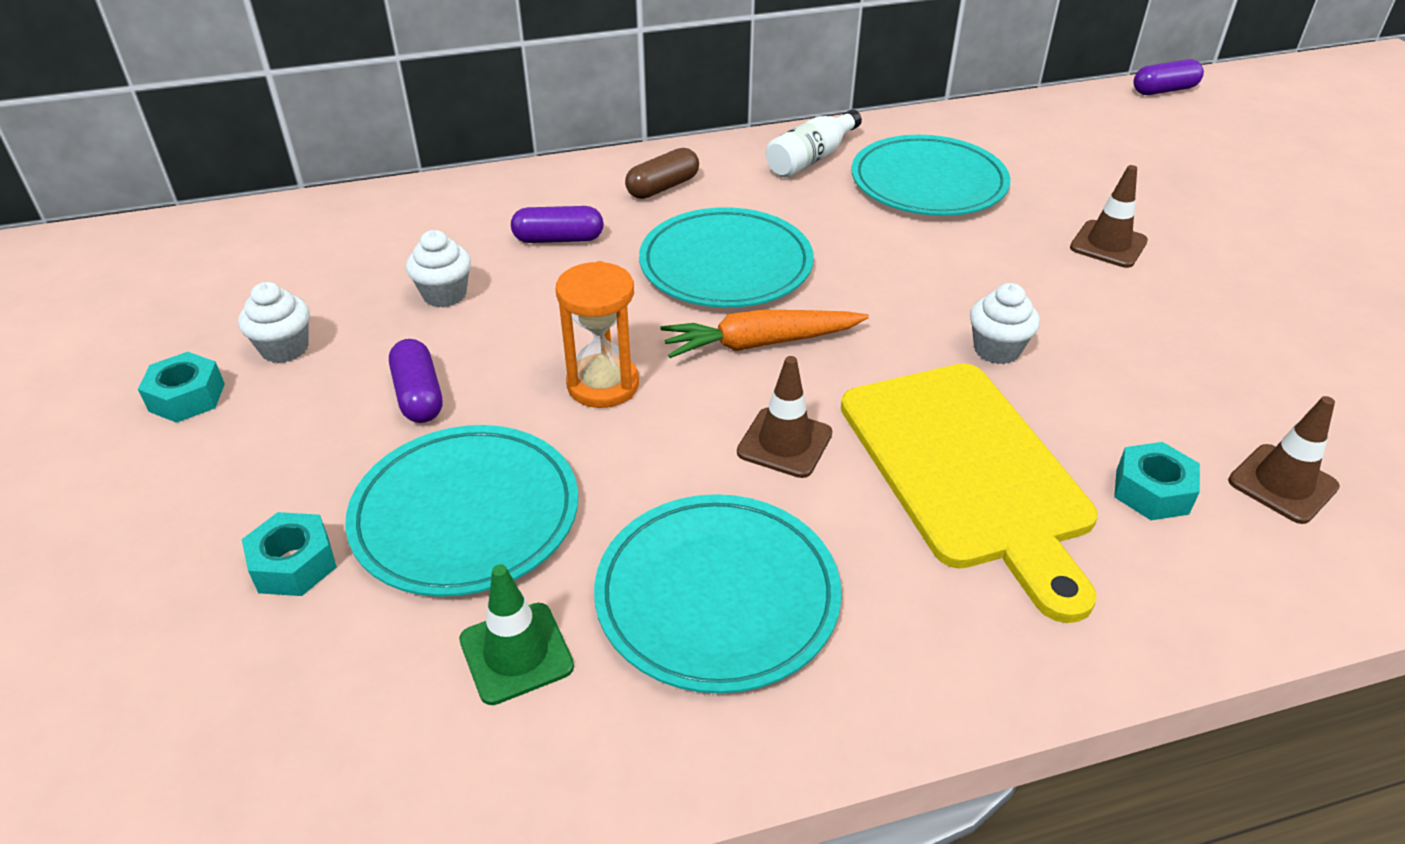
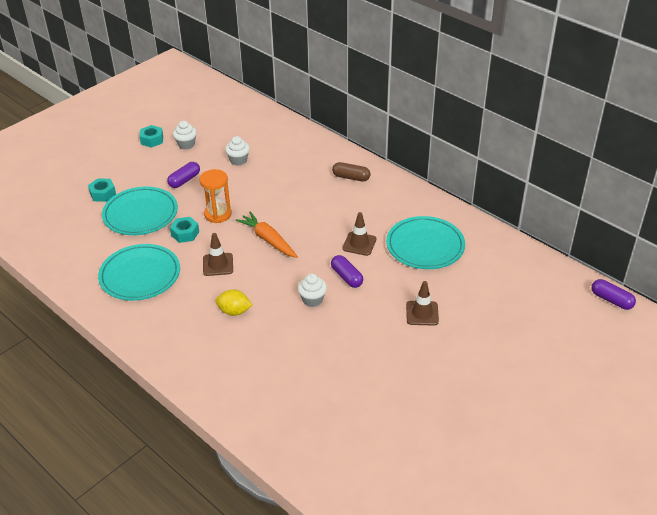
camera: 60 degrees right, 0 degrees up
green traffic cone [459,564,574,705] -> none
purple capsule [511,206,604,243] -> purple capsule moved to [331,255,363,288]
turquoise plate [639,207,814,308] -> none
white bottle [766,109,862,177] -> none
yellow cutting board [841,363,1098,623] -> yellow lemon [215,289,252,316]
turquoise nut [1114,442,1200,520] -> turquoise nut moved to [170,217,199,243]
brown traffic cone [1228,396,1340,524] -> brown traffic cone moved to [342,212,376,256]

